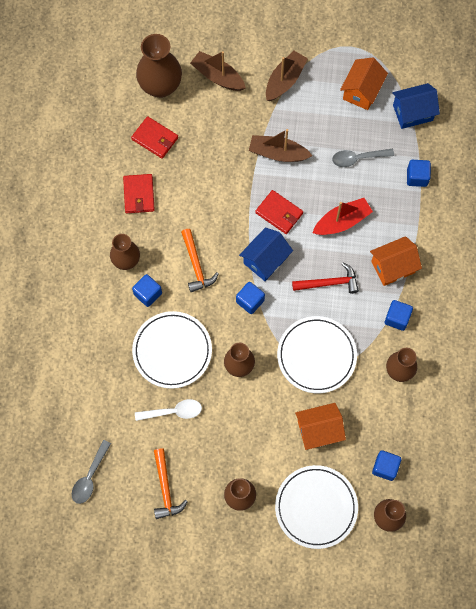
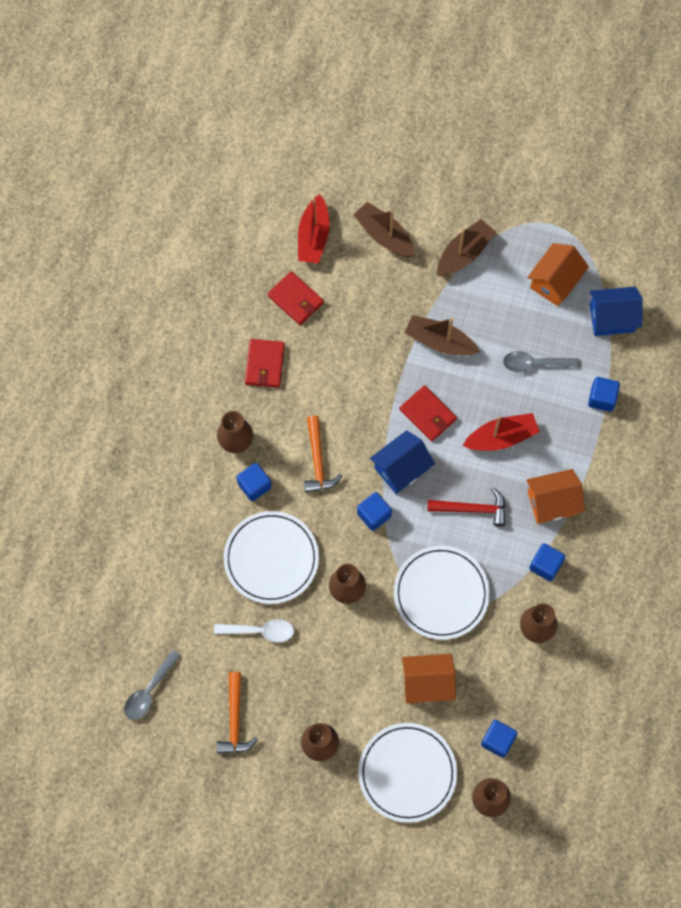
camera: 10 degrees right, 0 degrees up
brown vase [136,34,182,98] -> red boat [298,194,330,264]

